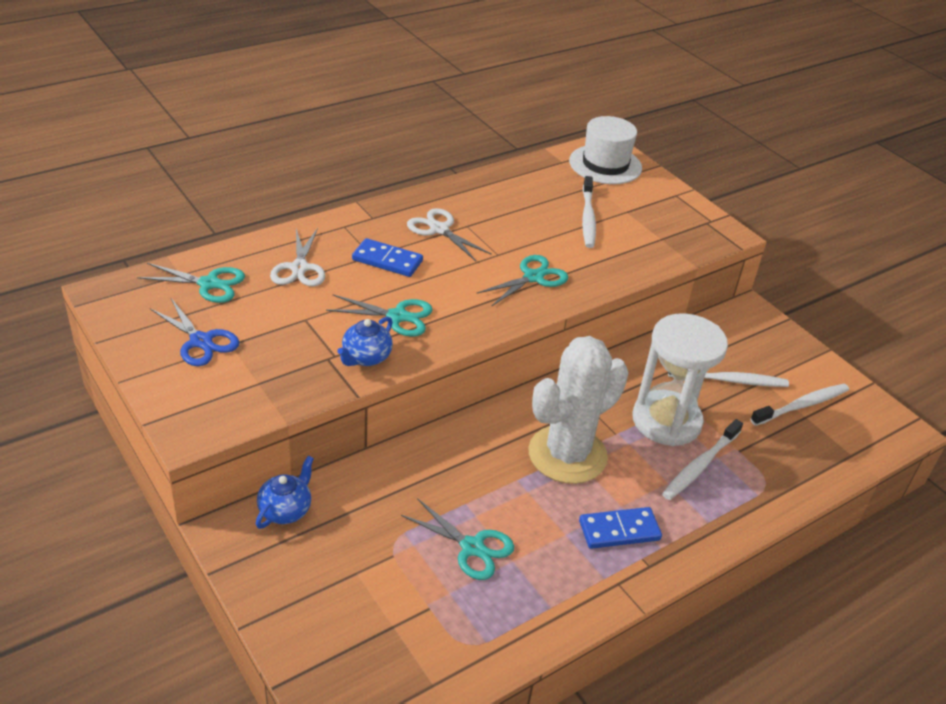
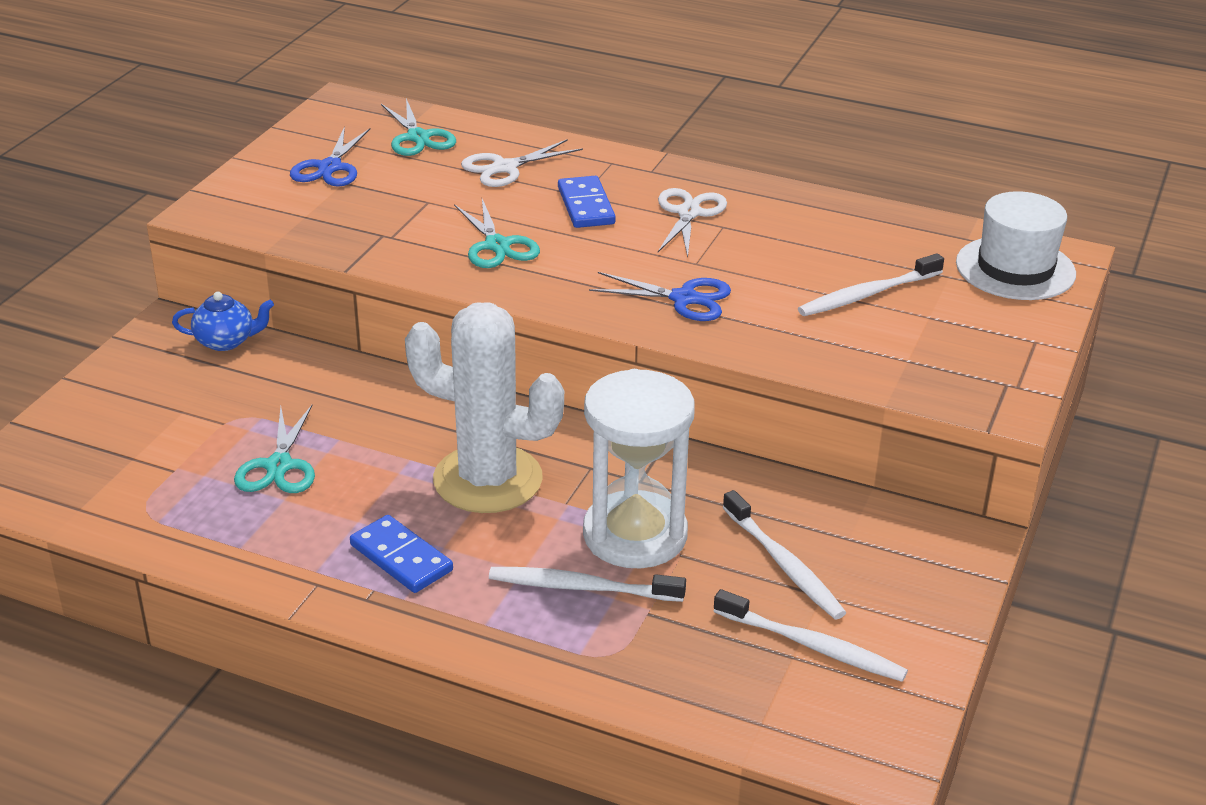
camera: 60 degrees right, 5 degrees down
blue teapot [337,317,393,366] -> none
turquoise scissors [476,255,568,306] -> blue scissors [589,272,731,321]

